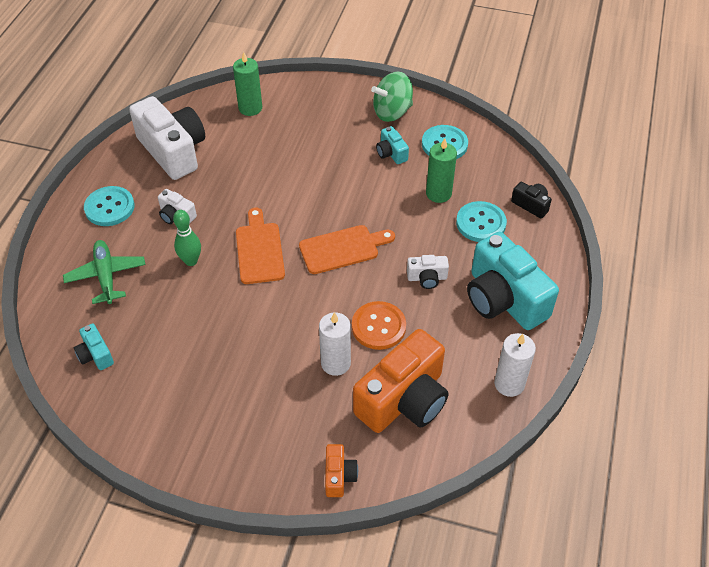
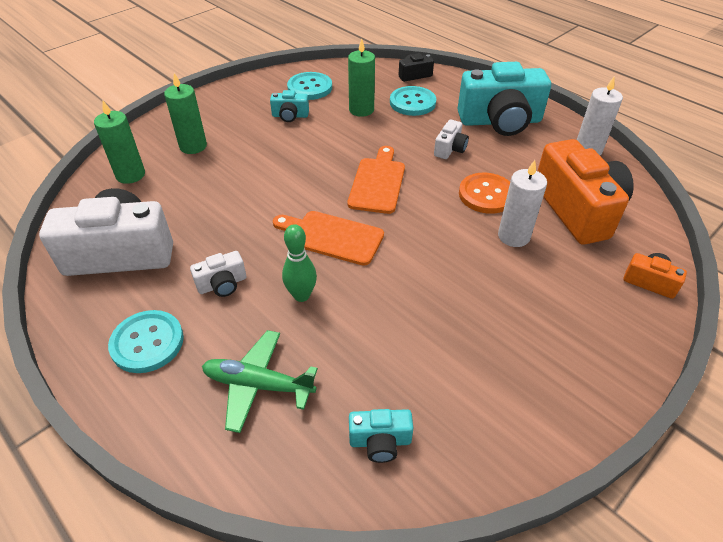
camera: 60 degrees left, 5 degrees down
green spinning top [371,72,413,122] -> none
none -> green candle [164,73,207,154]

